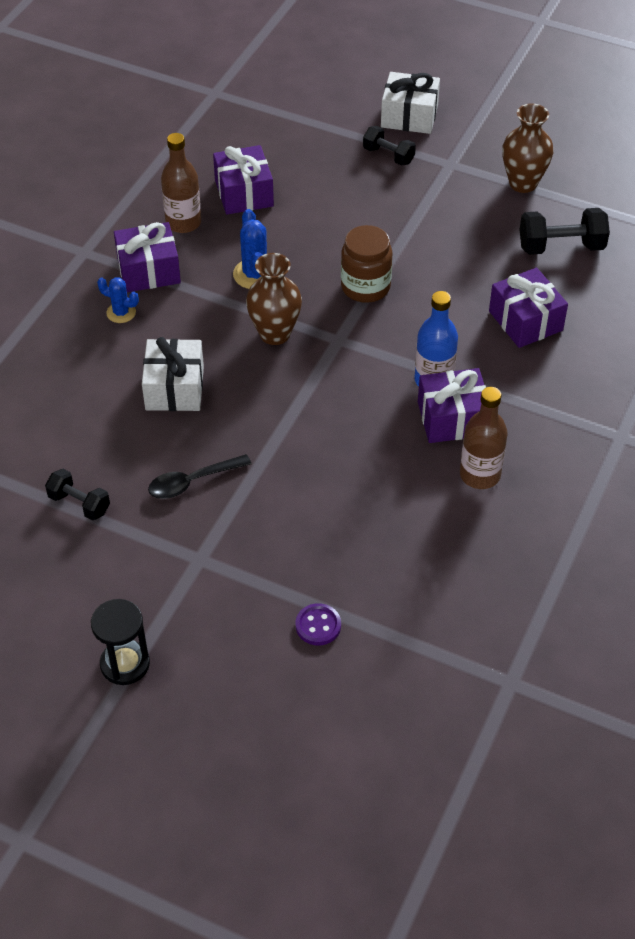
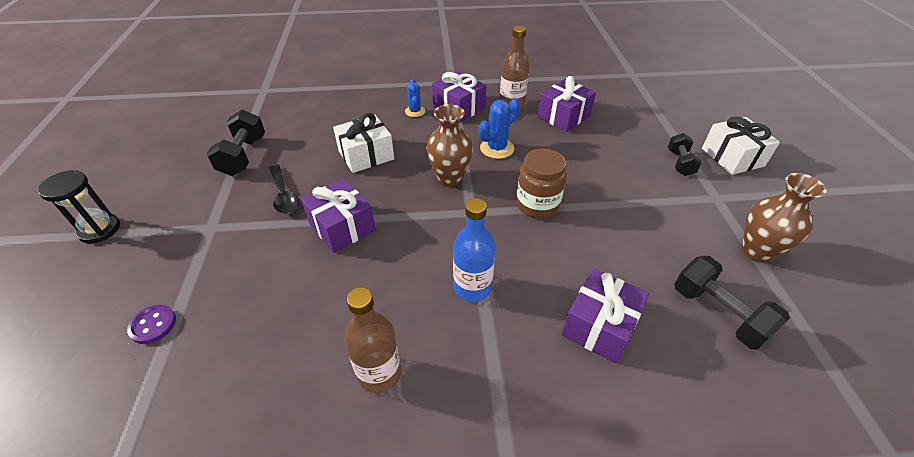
camera: 60 degrees right, 5 degrees down
black dumbbell [45,469,110,520] -> black dumbbell [206,110,265,176], size x1.56
black spoon [148,454,252,499] -> black spoon turned 150 degrees counterclockwise [269,164,299,214]
purple gift [418,368,486,443] -> purple gift moved to [301,178,376,253]

